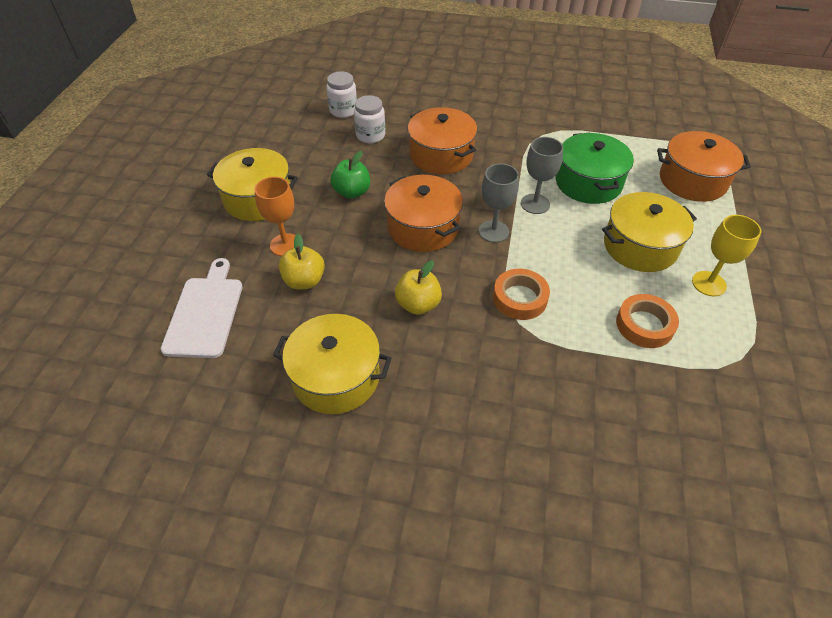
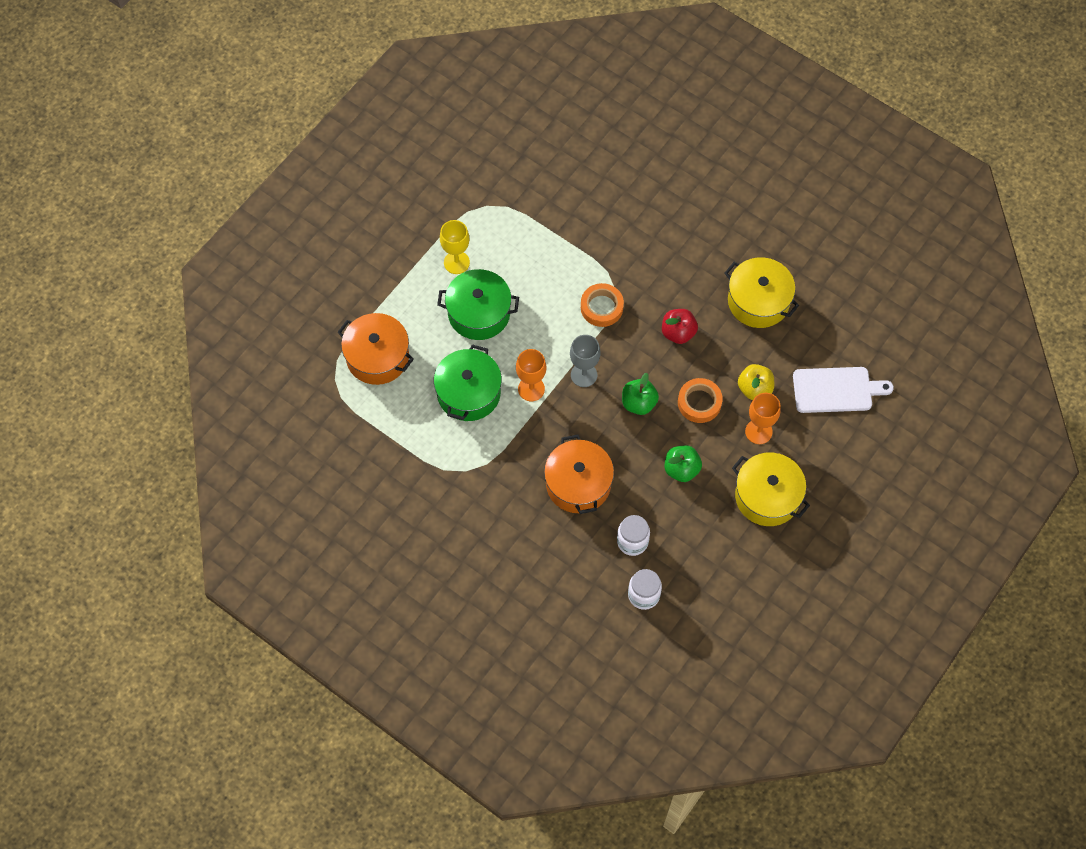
camera: 155 degrees left, 15 degrees up
white cutting board [161,258,243,358] -> white cutting board turned 120 degrees counterclockwise [793,367,894,413]
orange pot [384,175,463,252] -> green apple [622,373,659,415]
yellow apple [395,260,442,315] -> red apple [662,309,698,344]
grey goblet [521,137,563,214] -> orange goblet [516,349,546,401]
yellow pot [602,192,697,272] -> green pot [437,269,519,340]
orange tape [616,294,679,348] -> orange tape moved to [678,378,723,423]

